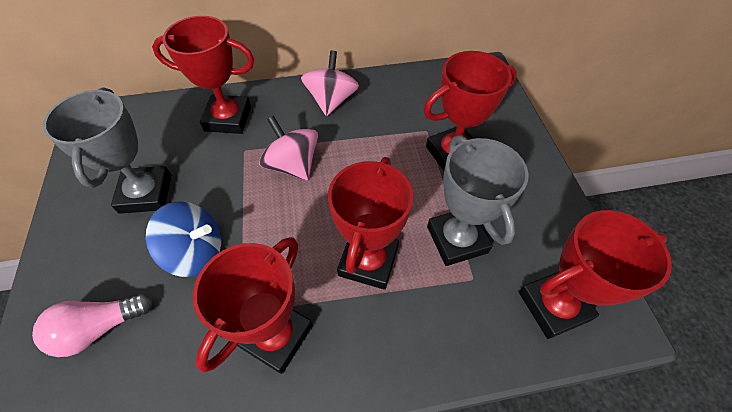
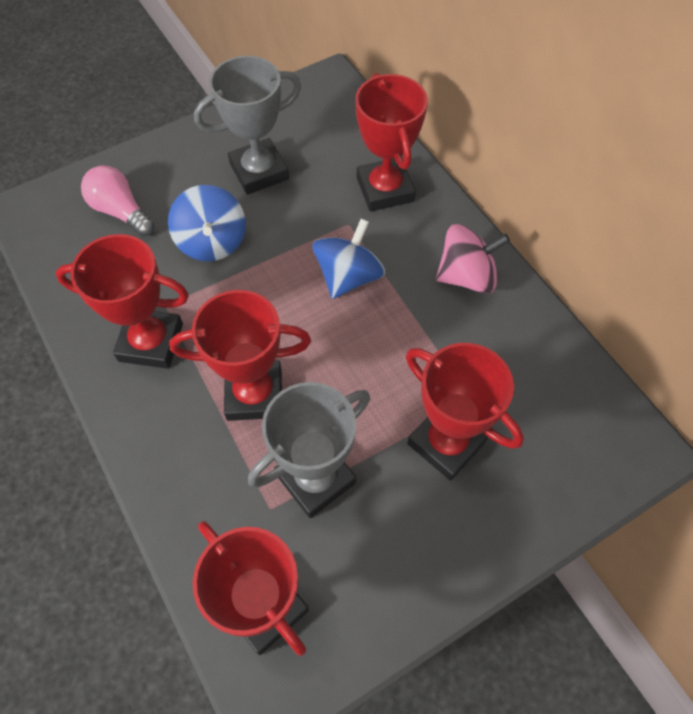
camera: 70 degrees right, 5 degrees up
pink spinning top [259,116,318,181] -> blue spinning top [312,219,385,299]

